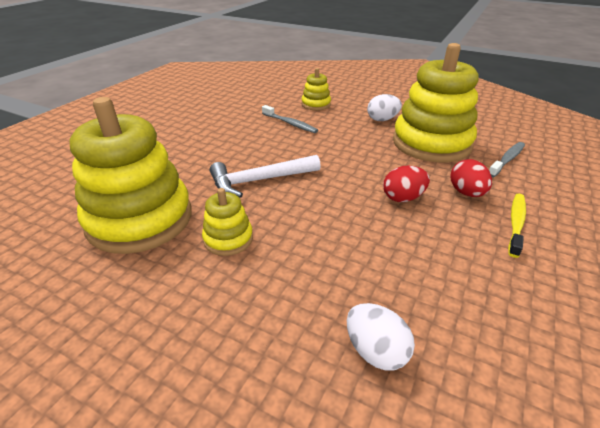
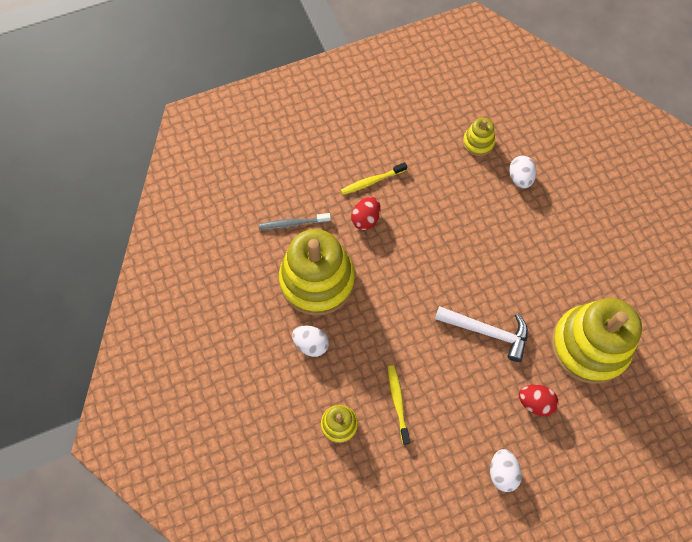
camera: 140 degrees left, 30 degrees up
yellow stacking toy [202,188,253,256] -> yellow stacking toy moved to [463,118,495,156]
grey toothbrush [262,105,318,133] -> yellow toothbrush [388,365,410,445]
red egg [383,165,430,202] -> red egg moved to [519,384,558,416]
none -> white egg [490,449,522,492]

